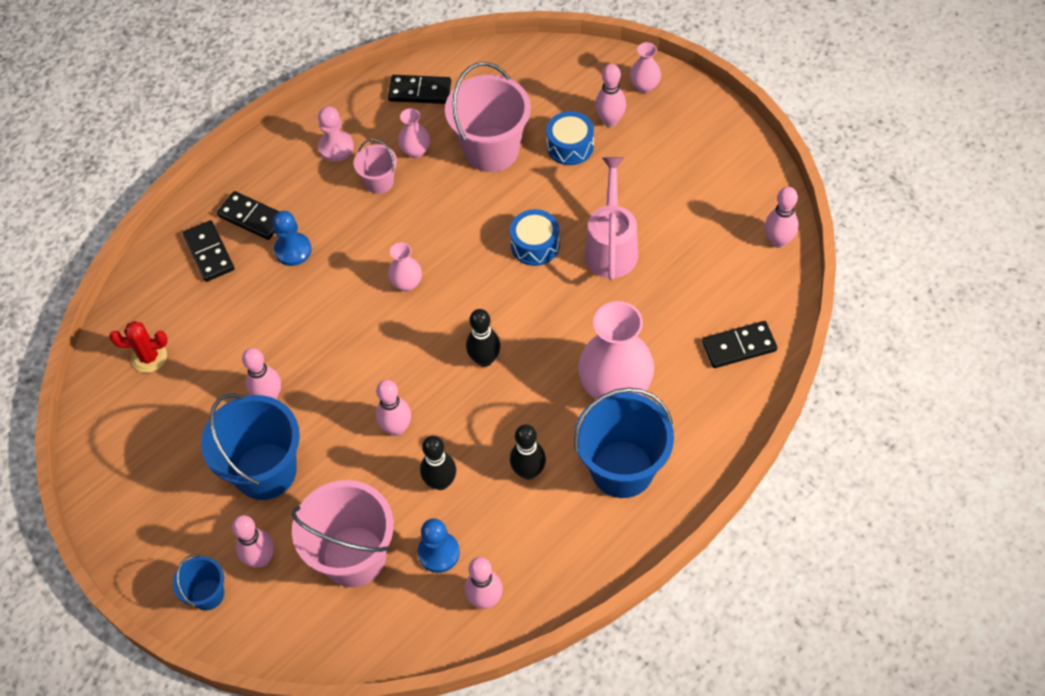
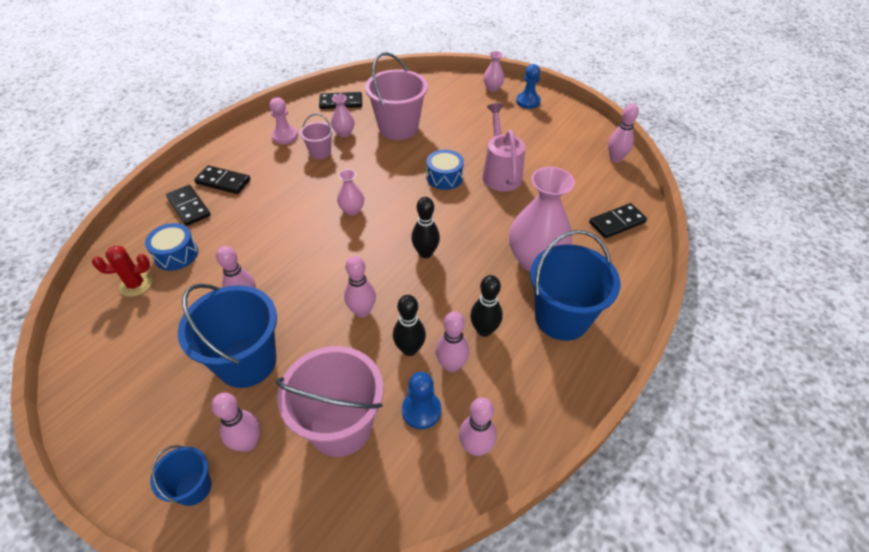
camera: 15 degrees left, 10 degrees down
blue pawn [273,211,312,266] -> blue pawn moved to [516,64,541,109]
blue drum [546,111,594,165] -> blue drum moved to [145,223,198,271]
pink bowling pin [595,64,626,127] -> pink bowling pin moved to [436,311,469,372]

